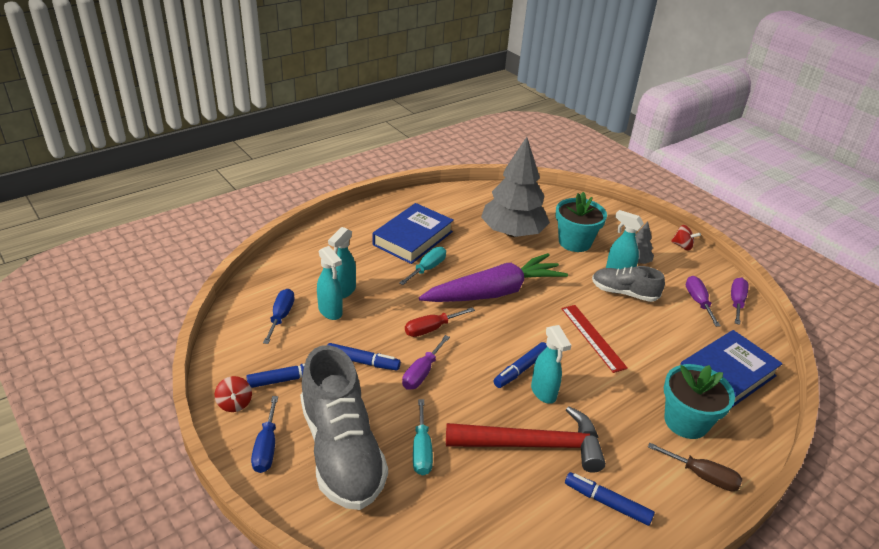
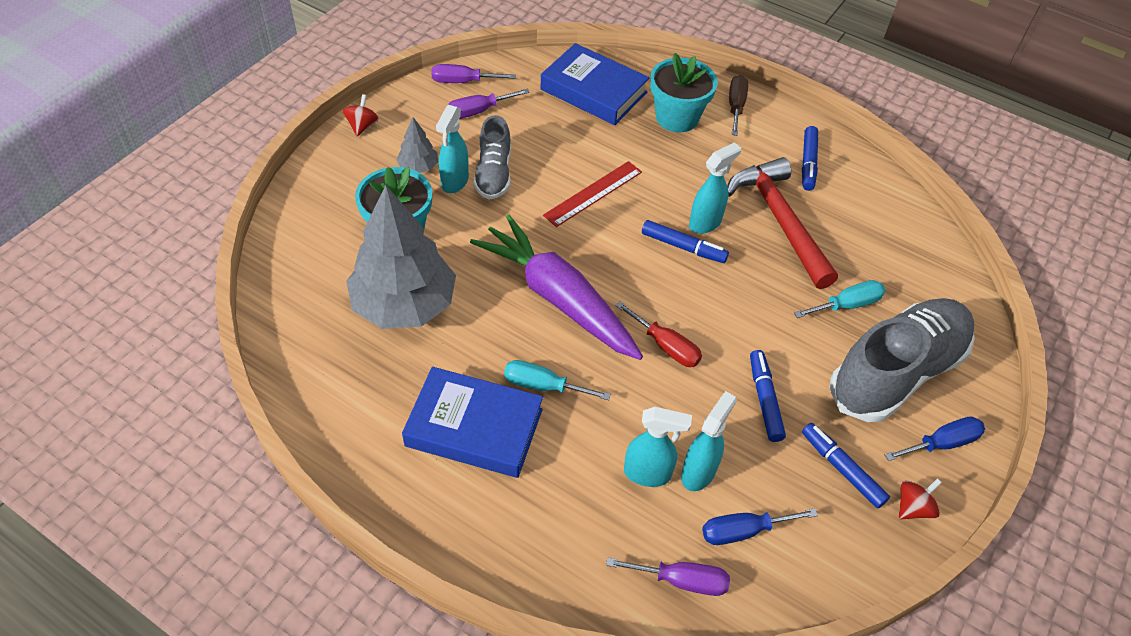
camera: 110 degrees left, 15 degrees up
purple screwdriver [402,335,450,390] -> purple screwdriver moved to [606,557,730,596]

